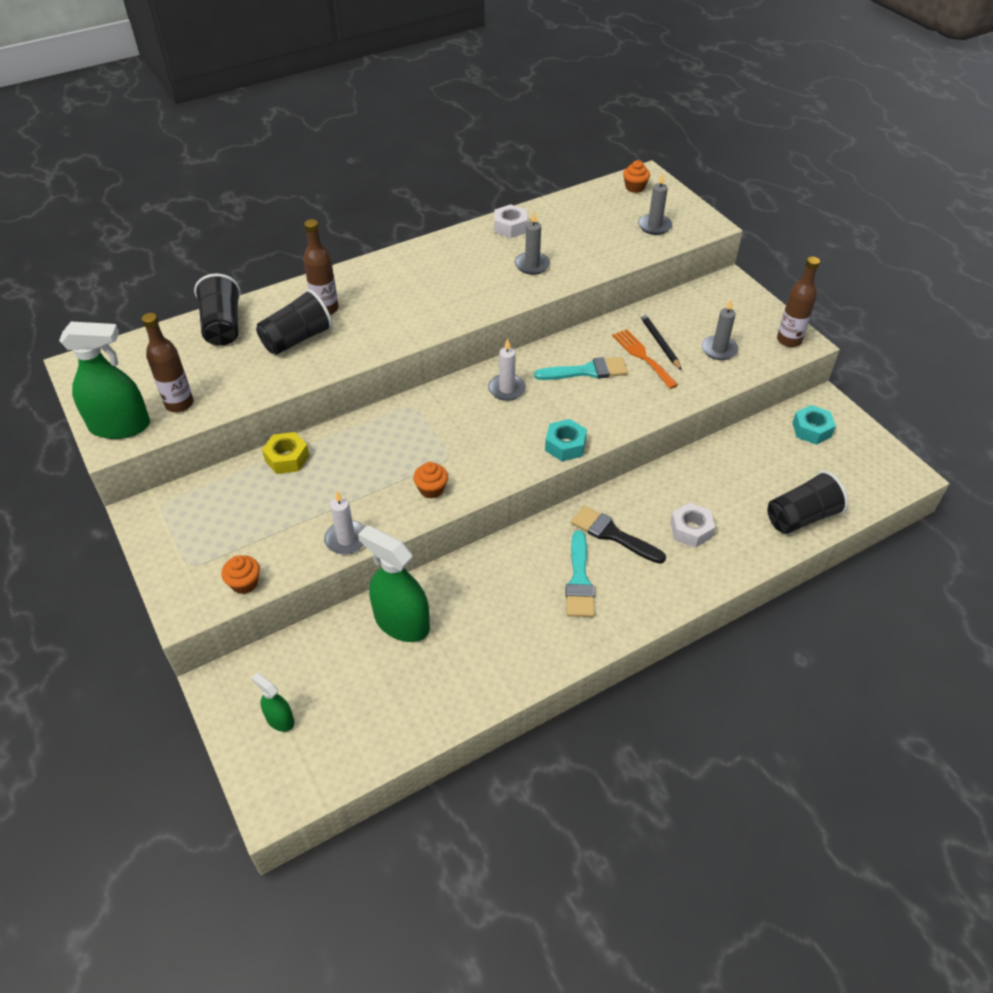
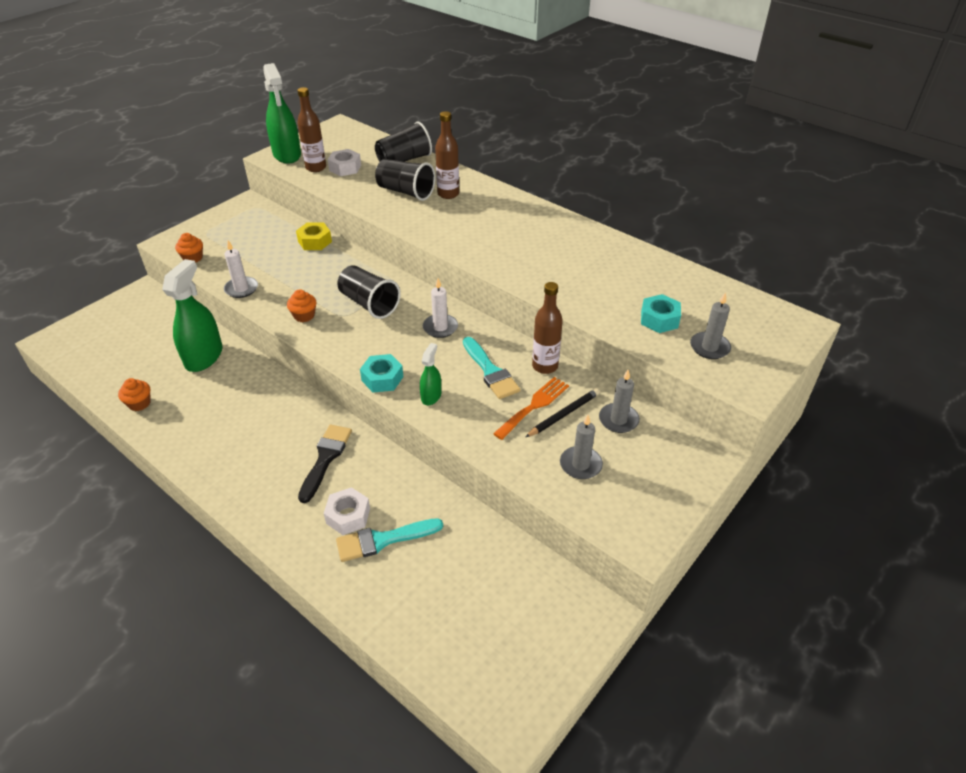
camera: 70 degrees right, 5 degrees down
green spray bottle [251,673,294,732] -> green spray bottle moved to [420,343,441,405]
white nut [494,204,527,238] -> white nut moved to [328,149,361,176]
grey candle [515,212,550,275] -> grey candle moved to [599,370,640,433]
turquoise brush [566,531,595,617] -> turquoise brush moved to [336,518,443,562]
orange cupcake [623,160,650,193] -> orange cupcake moved to [118,378,151,411]
black cup [767,471,848,534] -> black cup moved to [338,265,401,319]
brown bottle [777,257,820,347] -> brown bottle moved to [532,282,563,374]
turquoise nut [792,405,836,445] -> turquoise nut moved to [641,294,681,333]

